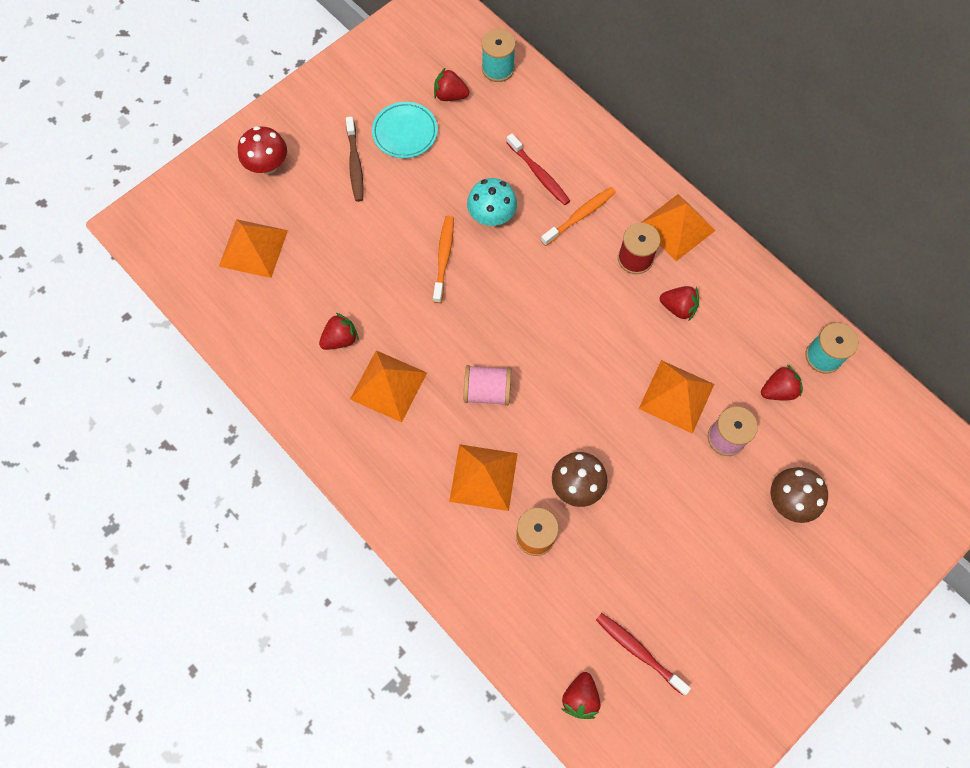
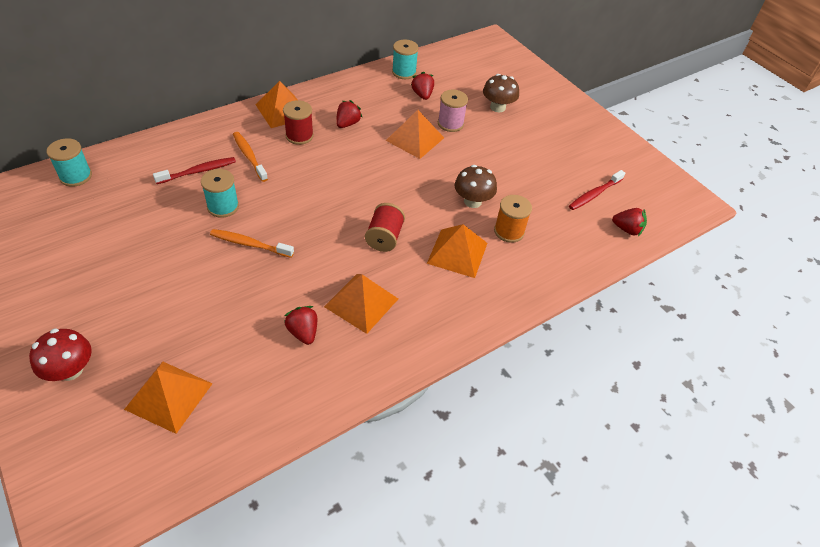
camera: 85 degrees left, 20 degrees down
brown toothbrush [346,116,364,202] -> none
turquoise plate [372,102,438,158] -> none
red strawberry [434,67,469,101] -> none
pink spool [464,365,511,406] -> red spool [365,203,405,252]
turquoise mushroom [467,178,517,226] -> turquoise spool [201,169,239,218]

